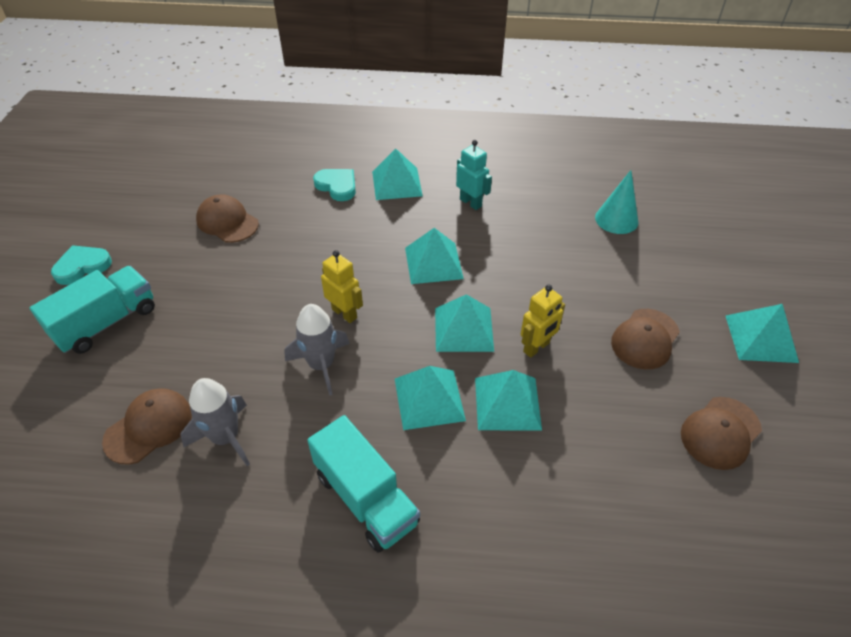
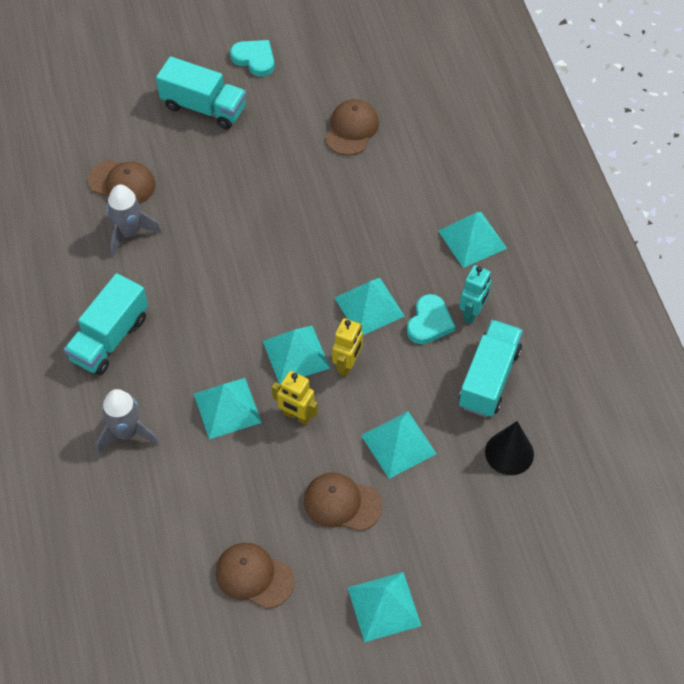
camera: 70 degrees right, 10 degrees up
grey rocket [284,304,350,396] -> grey rocket moved to [96,389,159,454]
turquoise heart [313,169,356,201] -> turquoise heart moved to [407,294,455,344]
yellow robot [321,250,363,323] -> yellow robot moved to [332,318,363,377]
turquoise pyramid [395,366,466,430] -> turquoise pyramid moved to [361,411,437,479]
turquoise cone [595,170,639,234] -> black cone [485,421,534,475]
none -> turquoise truck [459,320,523,417]

